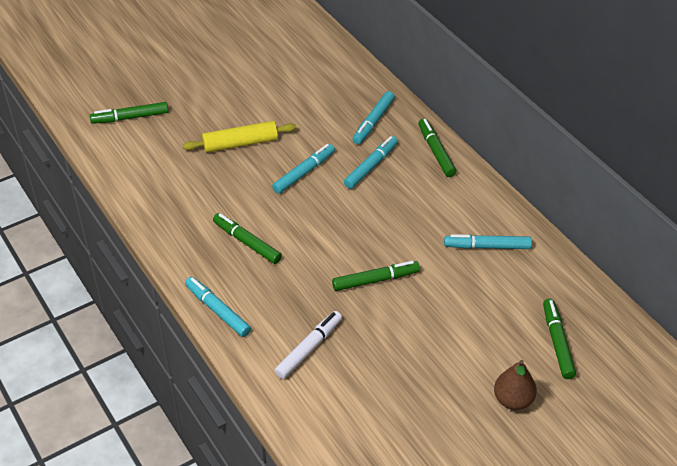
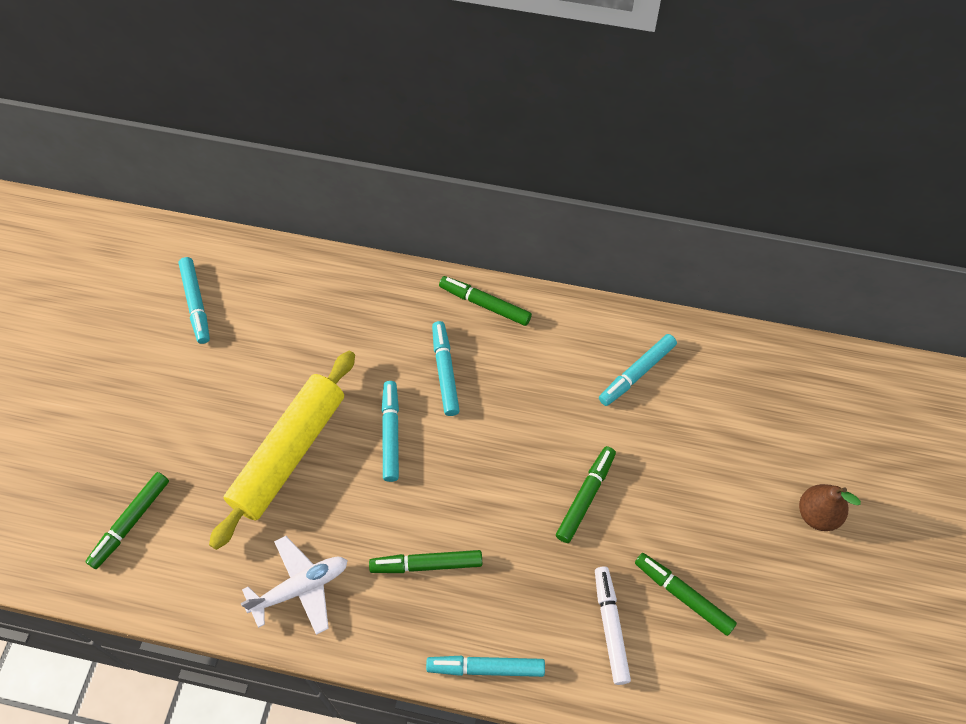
camera: 45 degrees left, 15 degrees up
yellow rolling pin [183,121,296,153] -> yellow rolling pin [209,351,355,550], size x1.55
turquoise marker [353,91,395,144] -> turquoise marker moved to [178,257,210,344]
green marker [543,299,576,379] -> green marker moved to [635,553,737,636]
none -> white plane [241,536,348,635]

